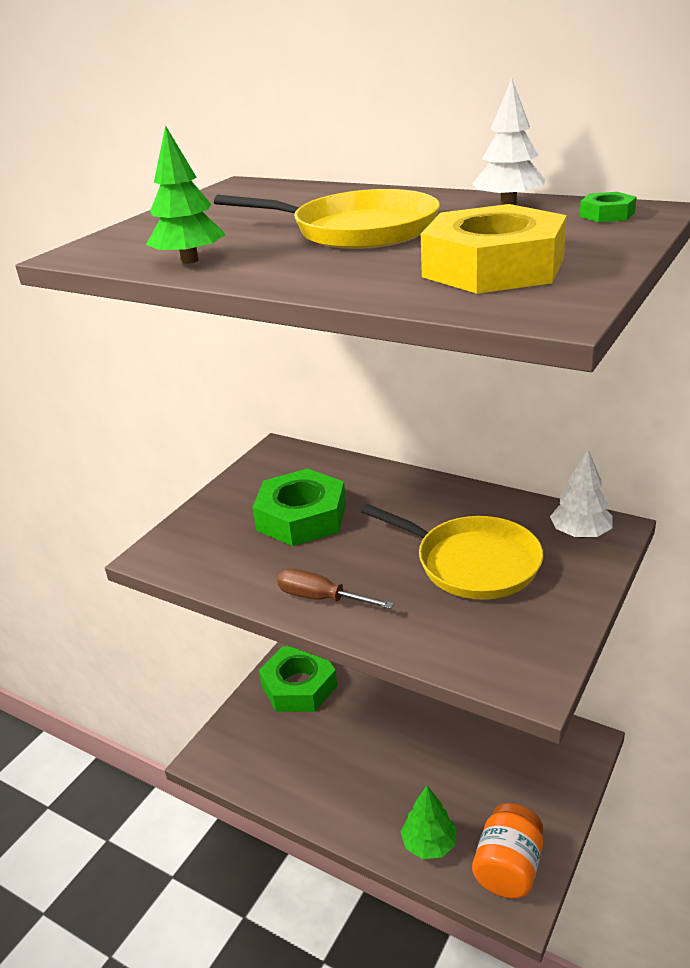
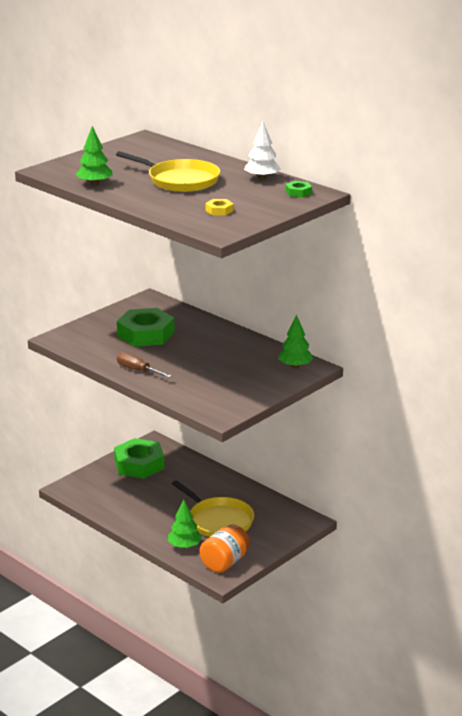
camera: 10 degrees right, 5 degrees down
yellow pan [361,504,543,600] -> yellow pan moved to [172,480,254,537]
yellow nut [421,204,567,294] -> yellow nut [206,199,233,216], size x0.42
white tree [550,450,613,538] -> green tree [278,314,313,368]

